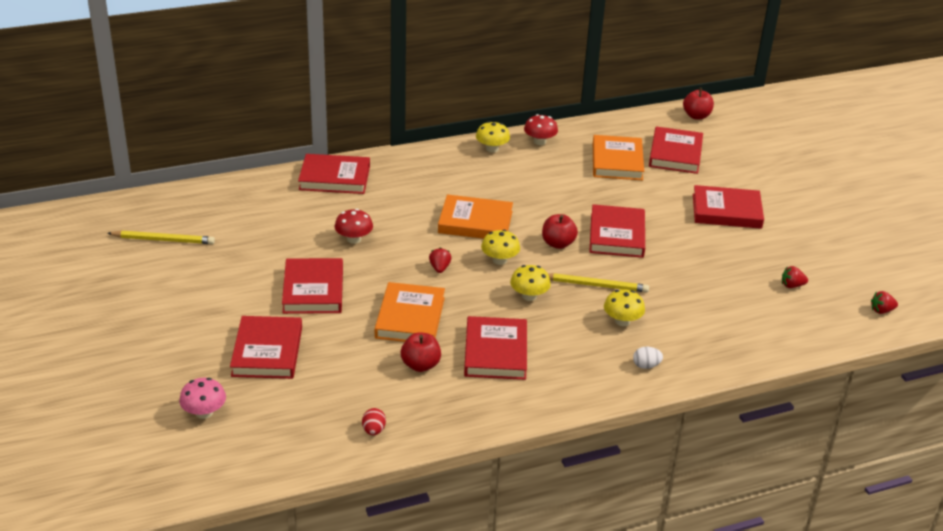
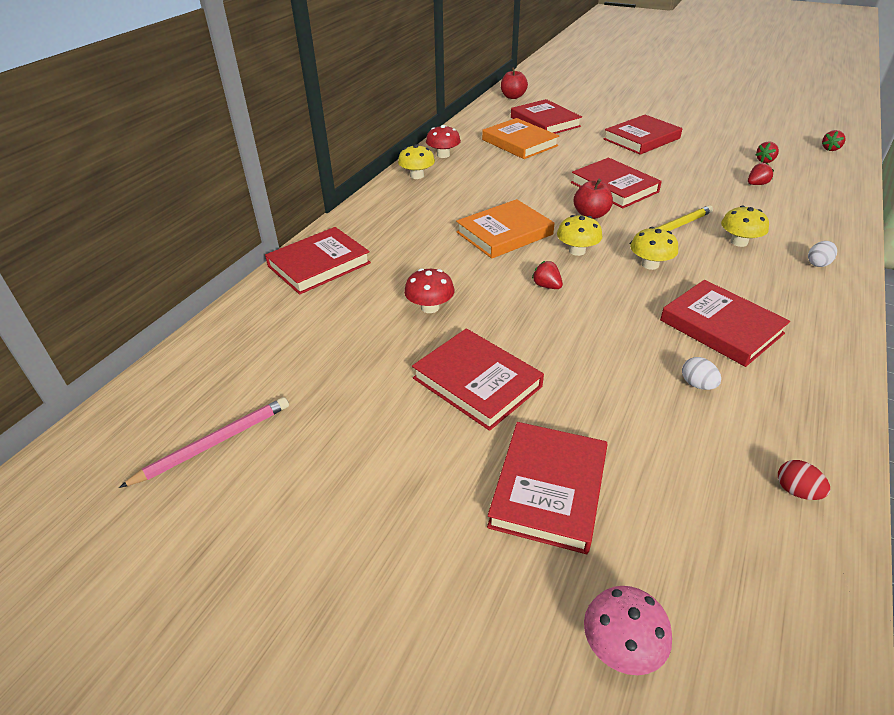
camera: 40 degrees left, 5 degrees up
yellow pencil [107,231,215,244] -> pink pencil [119,397,289,488]
red book [230,316,302,379] -> red book turned 60 degrees clockwise [487,422,608,554]
orange book [375,282,445,342] -> none
red apple [401,332,441,372] -> white egg [682,357,721,390]
none -> red strawberry [748,163,774,185]

